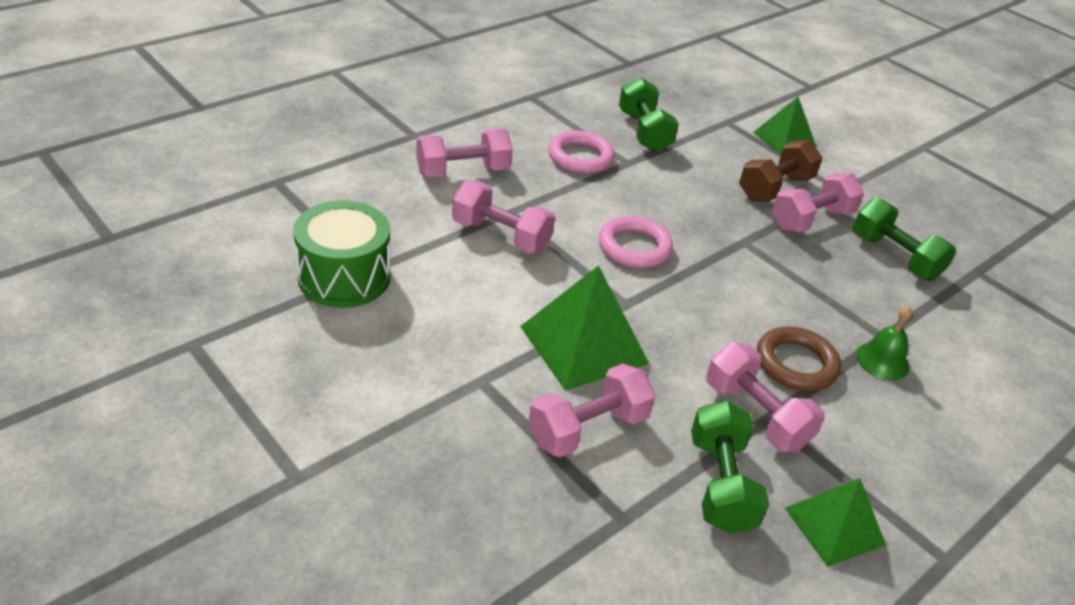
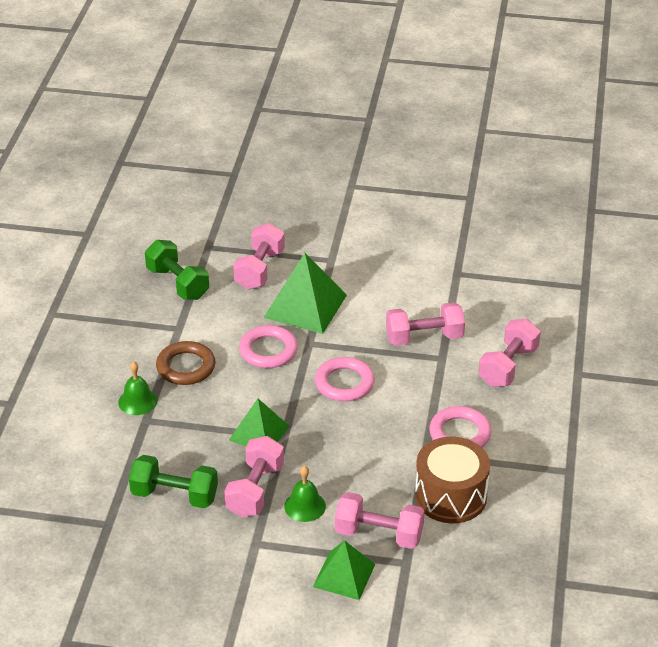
camera: 145 degrees right, 0 degrees up
green drum [293,201,390,308] -> none
green dumbbell [619,77,679,152] -> brown drum [415,437,490,523]
pink dumbbell [706,342,825,452] -> pink dumbbell moved to [335,492,425,549]
brown dumbbell [739,140,822,201] -> green bell [284,466,326,522]
green pyramid [785,478,886,567] -> green pyramid moved to [229,399,289,446]
none -> pink ring [239,325,298,368]

